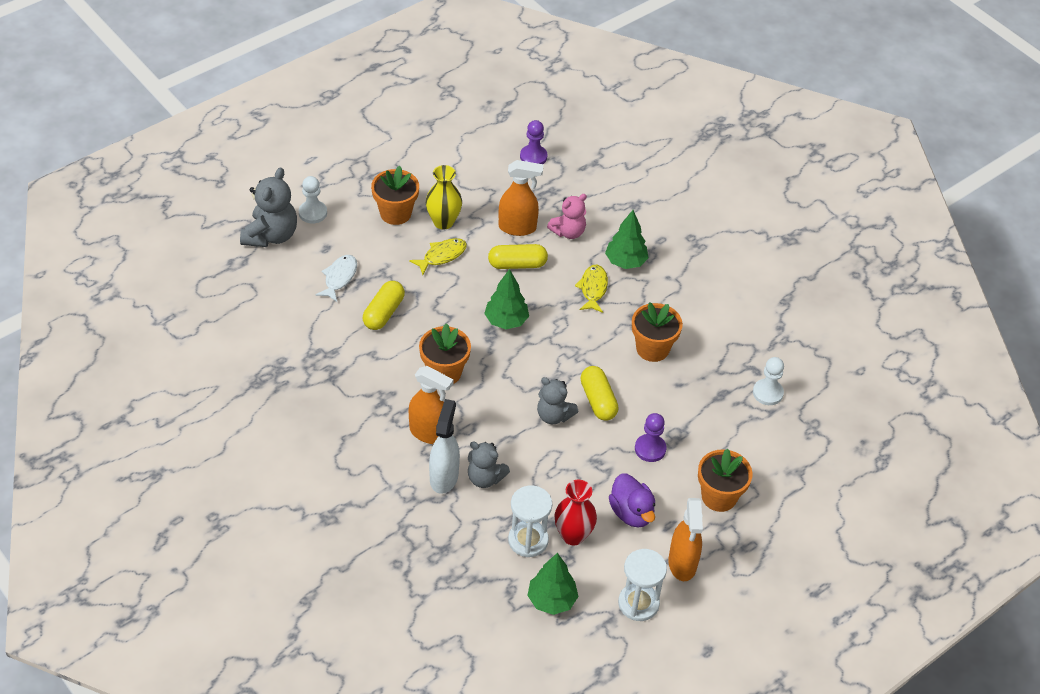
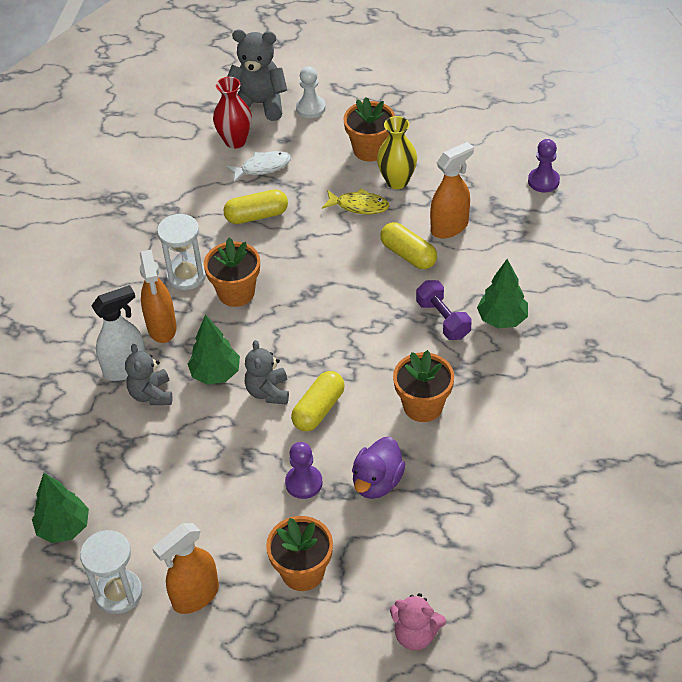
camera: 55 degrees right, 0 degrees up
grey teddy bear [240,167,297,247] -> grey teddy bear turned 150 degrees counterclockwise [227,30,287,121]
green tree [484,269,529,329] -> green tree moved to [188,315,240,385]
orange spray bottle [499,160,543,236] -> orange spray bottle turned 90 degrees counterclockwise [430,142,474,238]
white hourglass [508,485,552,557] -> white hourglass moved to [157,214,206,290]
pink teddy bear [547,194,587,239] -> pink teddy bear moved to [390,593,446,650]
red vase [554,480,597,545] -> red vase moved to [213,77,252,149]
yellow fish [575,265,608,313] -> purple dumbbell [416,280,472,340]
purple duck [609,473,655,528] -> purple duck moved to [352,437,405,499]
white pawn [753,357,784,405] -> none

